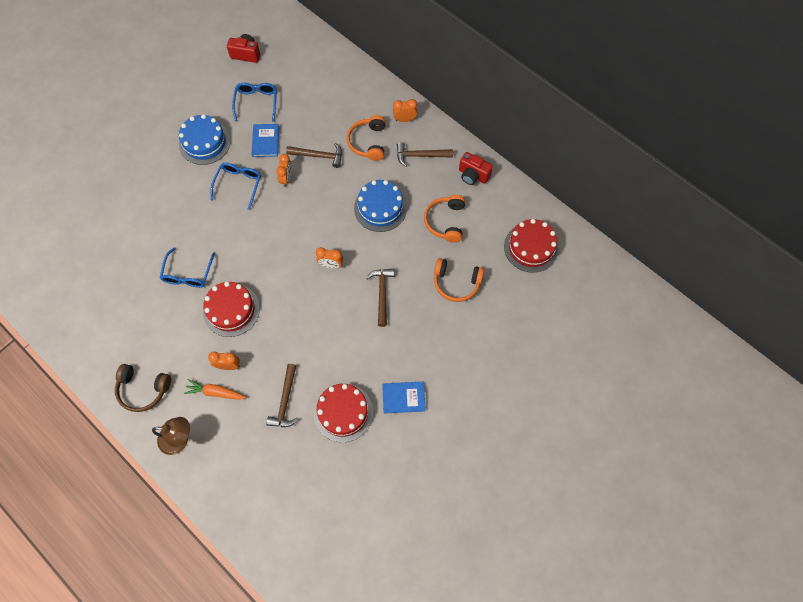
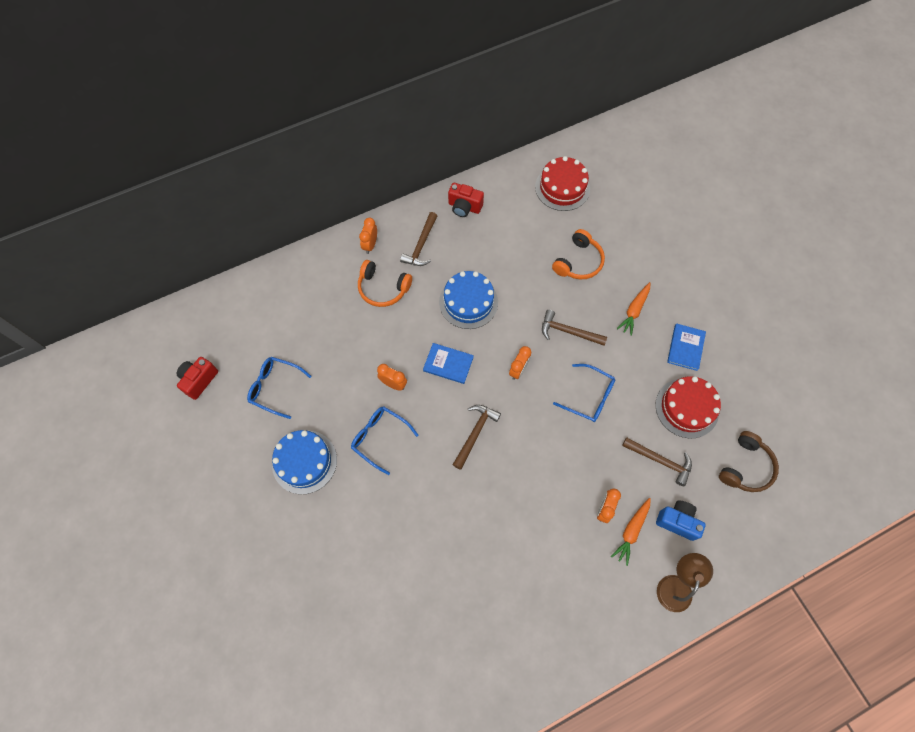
camera: 70 degrees left, 0 degrees up
brown headphones [115,364,171,412] -> brown headphones moved to [719,431,779,492]
blue glasses [159,247,215,288] -> blue glasses moved to [553,364,615,422]
red cake [203,281,260,337] -> none
blue book [252,124,279,157] -> blue book moved to [423,343,474,384]
brown hammer [286,143,342,168] -> brown hammer moved to [452,405,501,470]
orange headphones [424,195,465,243] -> none
red camera [459,152,493,185] -> red camera turned 60 degrees clockwise [448,183,484,217]
none -> orange carrot [617,282,650,336]
none -> blue camera [656,500,706,541]

